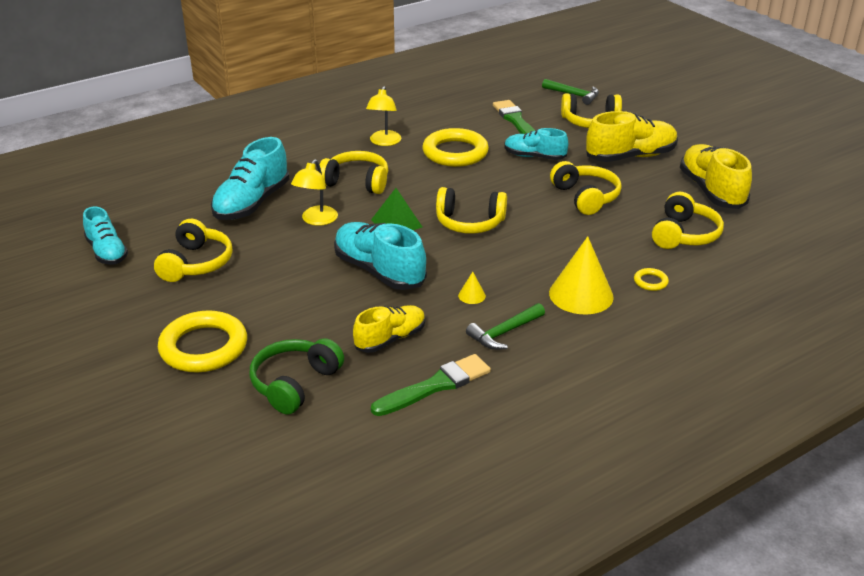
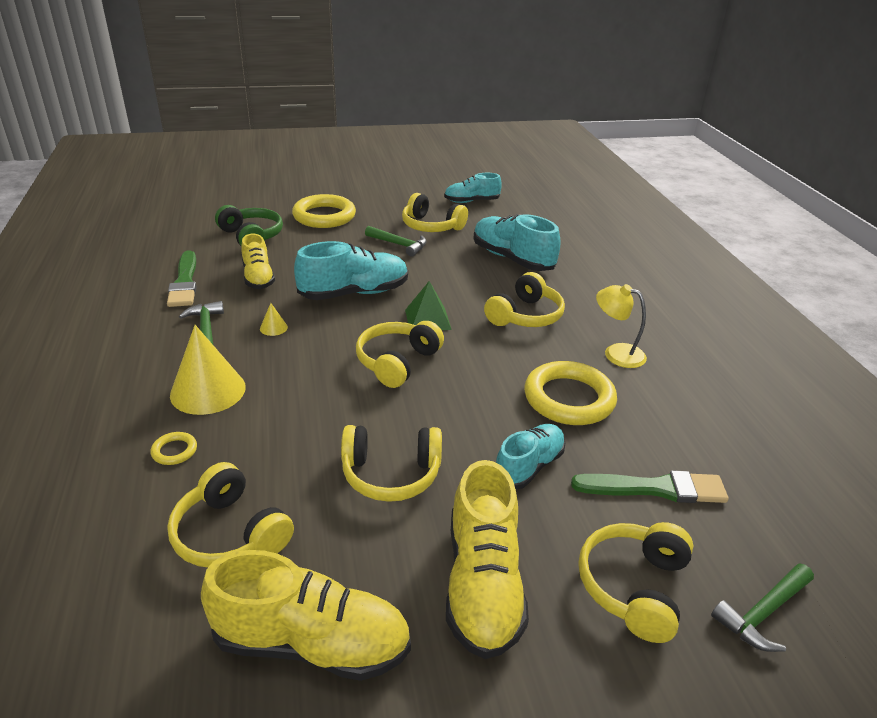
camera: 110 degrees right, 0 degrees up
yellow lamp [291,159,338,226] -> none
none -> green hammer [365,226,427,257]

